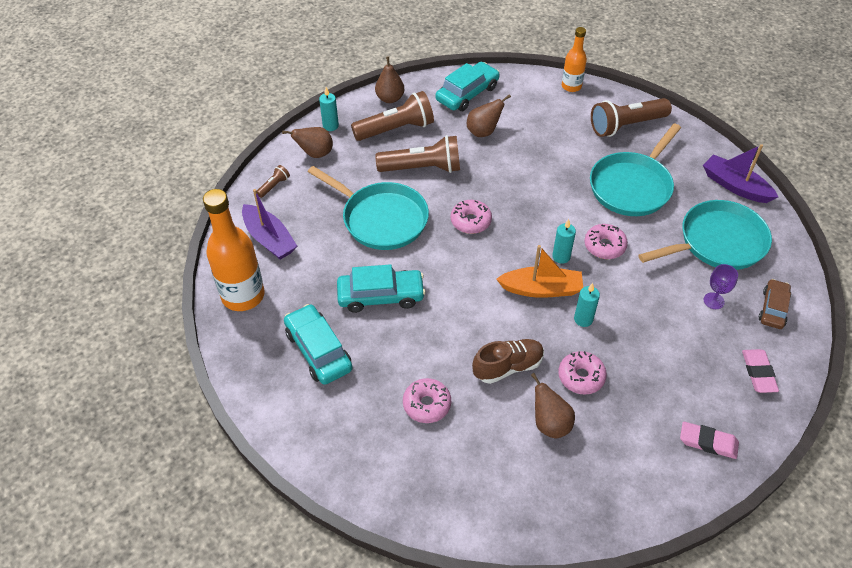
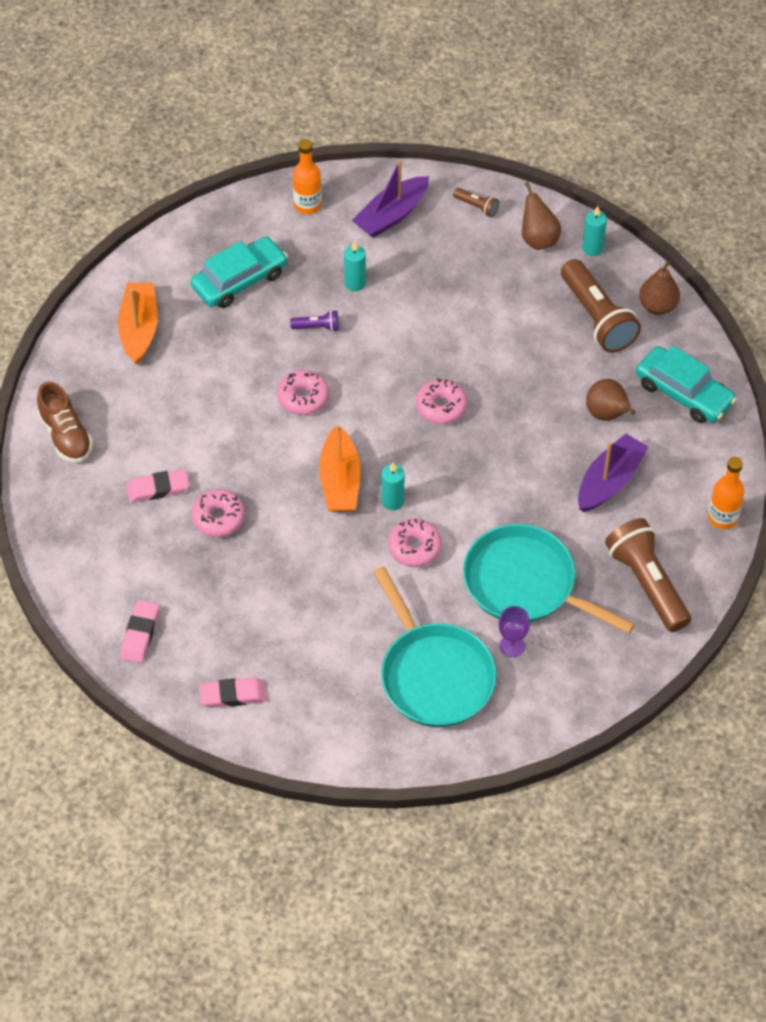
camera: 85 degrees right, 5 degrees up
orange bottle [203,189,265,311] -> orange bottle [293,139,322,214], size x0.57
turquoise pan [308,166,429,250] -> none
turquoise car [337,264,425,313] -> purple flashlight [290,310,339,332]
brown flashlight [375,135,460,173] -> none
pink donut [403,378,451,423] -> pink donut moved to [277,370,329,415]
brown shoe [472,339,544,384] -> brown shoe moved to [37,382,93,463]
brown pear [531,373,575,438] -> pink eraser [126,469,189,502]
turquoise candle [574,283,600,327] -> turquoise candle moved to [344,241,366,291]
purple boat [703,144,778,203] -> purple boat moved to [578,434,648,512]
purple goblet [704,264,738,309] -> purple goblet moved to [499,606,530,657]
brown car [759,279,791,329] -> none
none -> orange boat [118,283,157,365]

